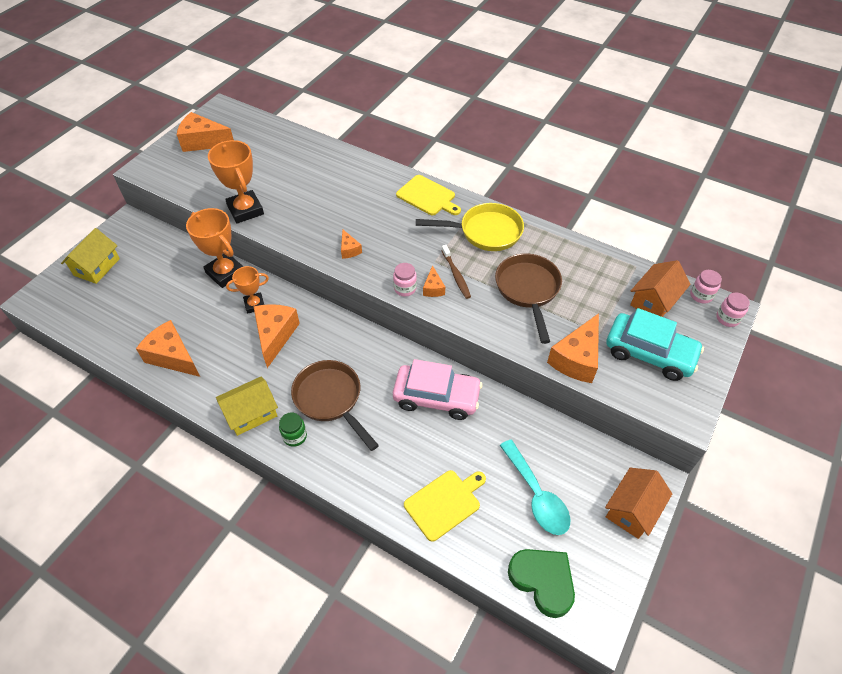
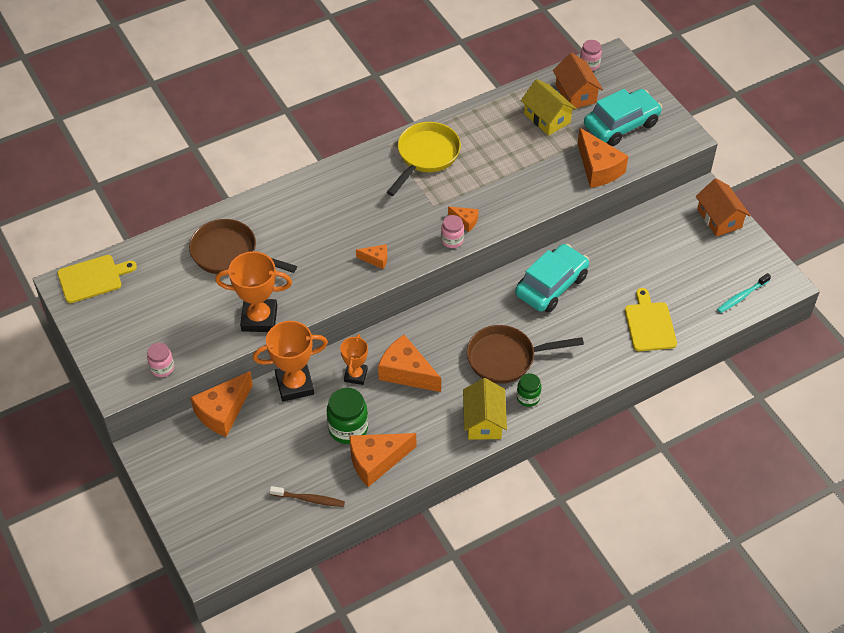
camera: 60 degrees left, 0 degrees up
yellow house [61,228,120,284] -> yellow house moved to [521,79,577,136]
orange cheese [177,112,234,152] -> orange cheese moved to [190,371,253,437]
pink car [393,359,483,420] -> turquoise car [515,244,589,313]
yellow cutting board [396,175,461,215] -> yellow cutting board moved to [57,255,137,303]
brown toothbrush [441,245,471,299] -> brown toothbrush moved to [270,486,345,507]
brown pan [495,253,562,344] -> brown pan moved to [189,219,297,274]
turquoise spoon [500,440,570,535] -> none
green heart [508,549,575,618] -> turquoise toothbrush [717,273,771,313]
pink jar [716,292,750,327] -> pink jar moved to [147,343,174,377]
none -> green jar [327,388,368,444]

